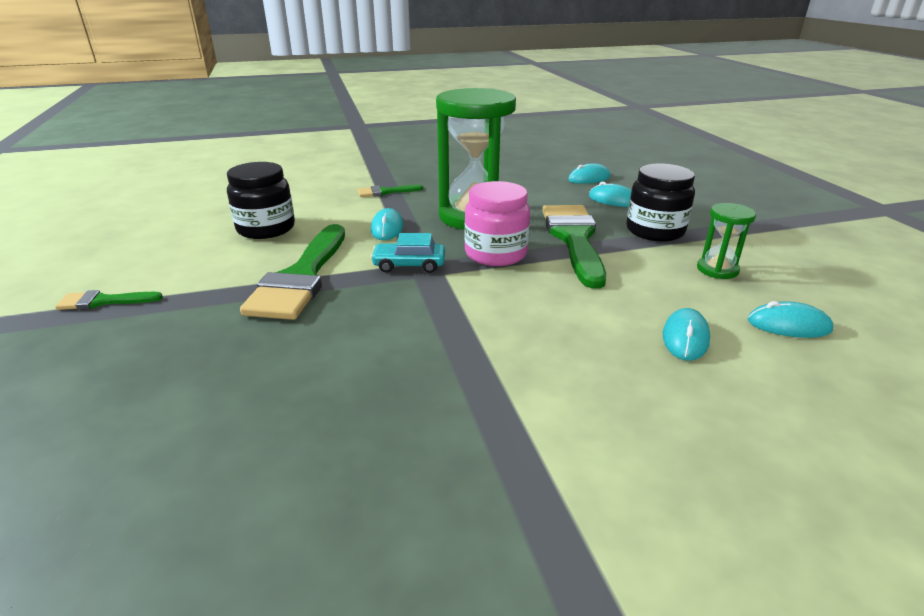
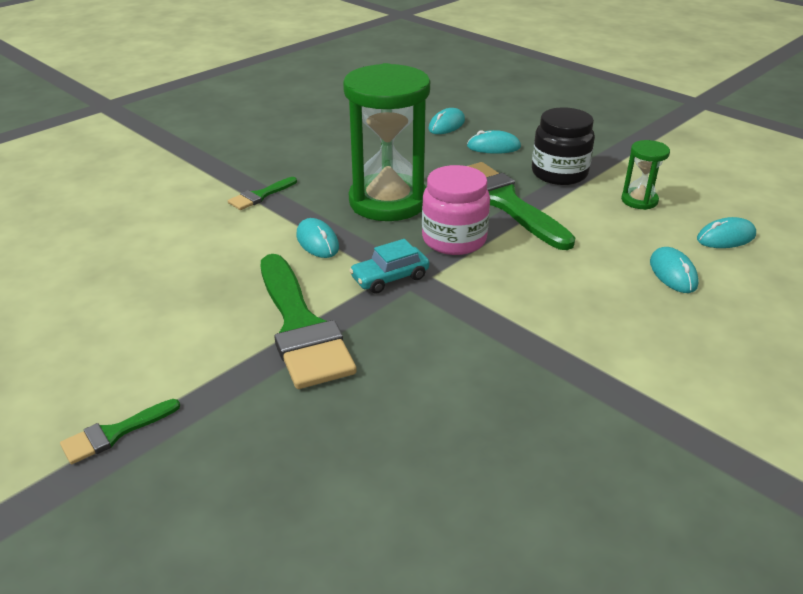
camera: 30 degrees left, 5 degrees up
black jar [227,162,295,239] -> none

